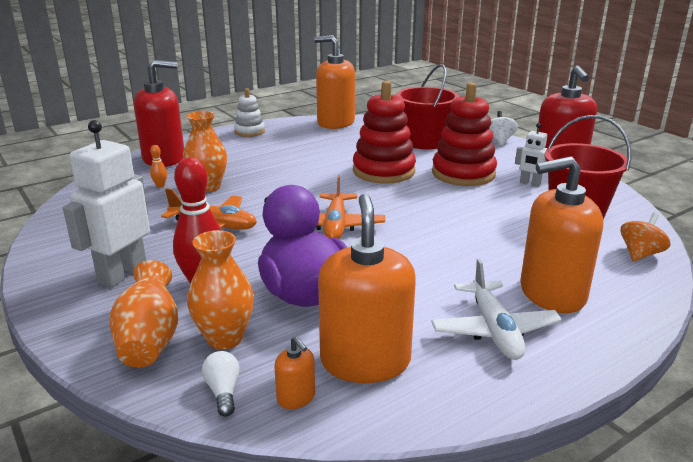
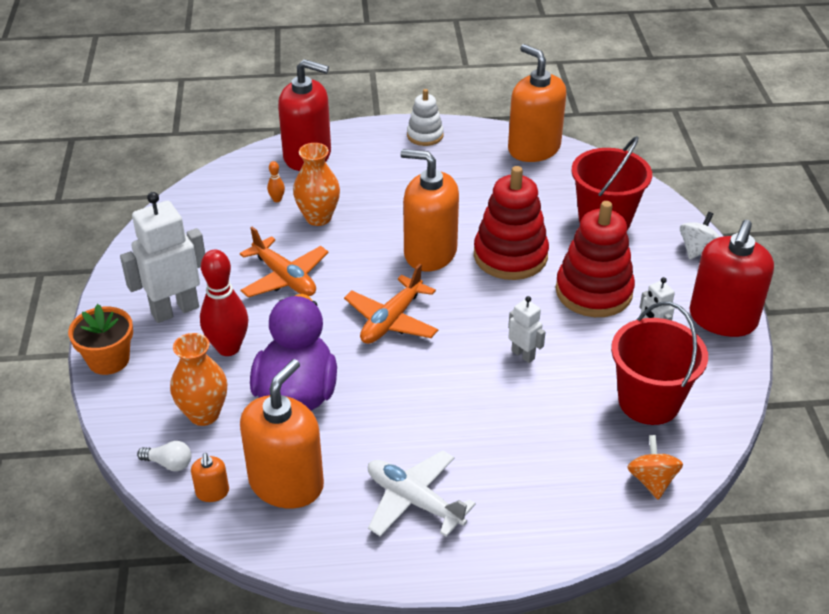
camera: 30 degrees right, 15 degrees up
orange vase [110,260,178,368] -> none
white light bulb [202,351,240,417] -> white light bulb turned 90 degrees clockwise [137,441,191,471]
white plane [431,259,562,360] -> white plane turned 105 degrees clockwise [368,450,476,537]
orange soap dispenser [520,156,603,313] -> orange soap dispenser moved to [401,149,459,272]
orange spinning top [620,213,671,261] -> orange spinning top turned 75 degrees counterclockwise [627,435,683,500]
none -> orange flower pot [68,304,133,375]
none -> white robot [508,296,545,363]

